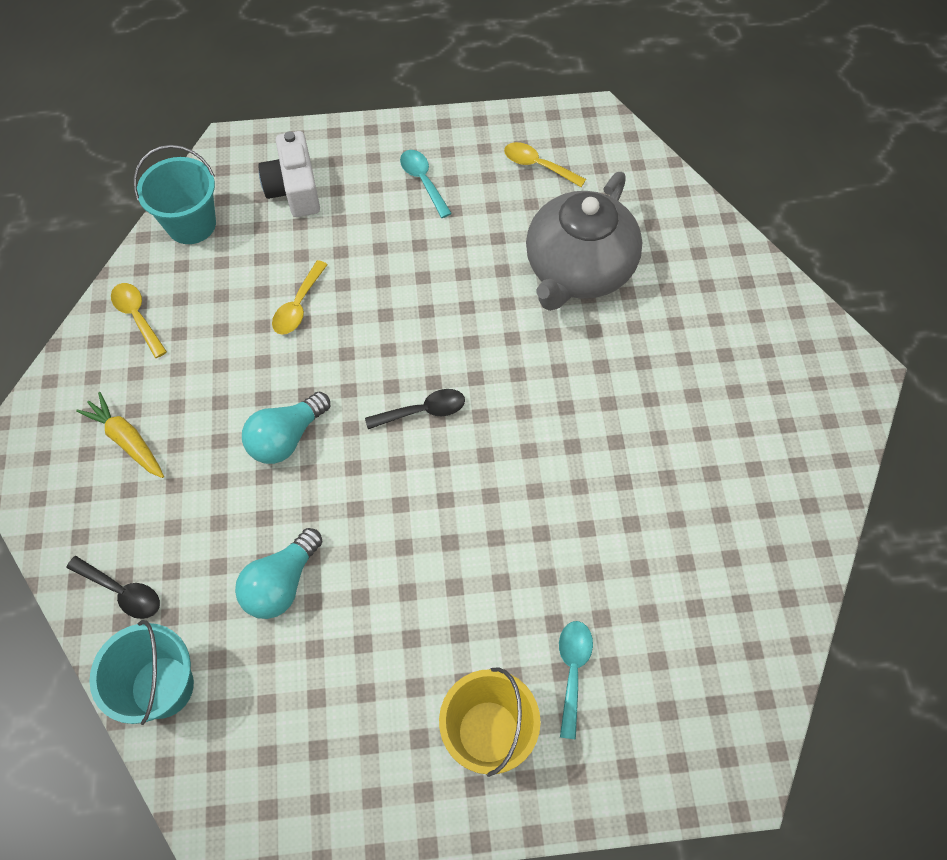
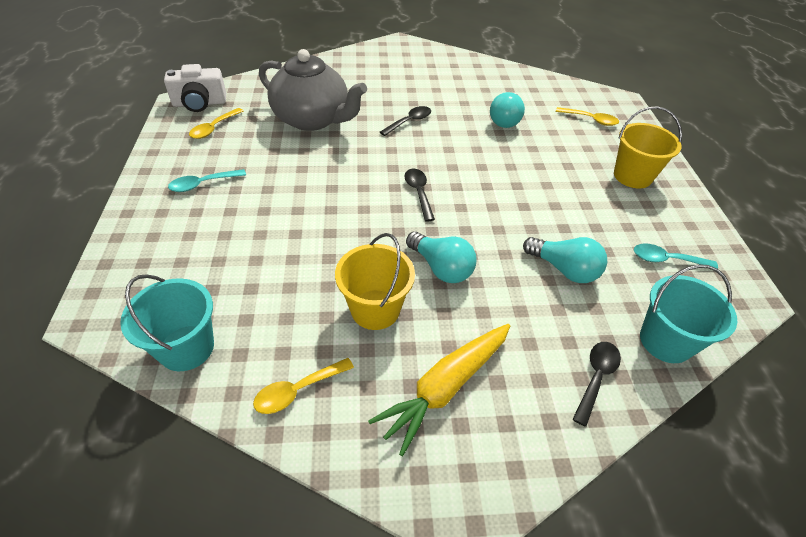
camera: 90 degrees left, 15 degrees down
yellow carrot [76,392,164,478] -> yellow carrot [368,324,510,456], size x1.50
white camera [258,131,320,217] -> white camera moved to [164,64,226,112]
yellow spoon [272,260,328,335] -> yellow spoon moved to [555,107,619,126]
turquoise spoon [559,621,593,740] -> turquoise spoon moved to [634,243,718,269]
none -> yellow bucket [335,233,415,330]
none -> black spoon [380,106,431,136]
none -> turquoise light bulb [490,92,525,128]

